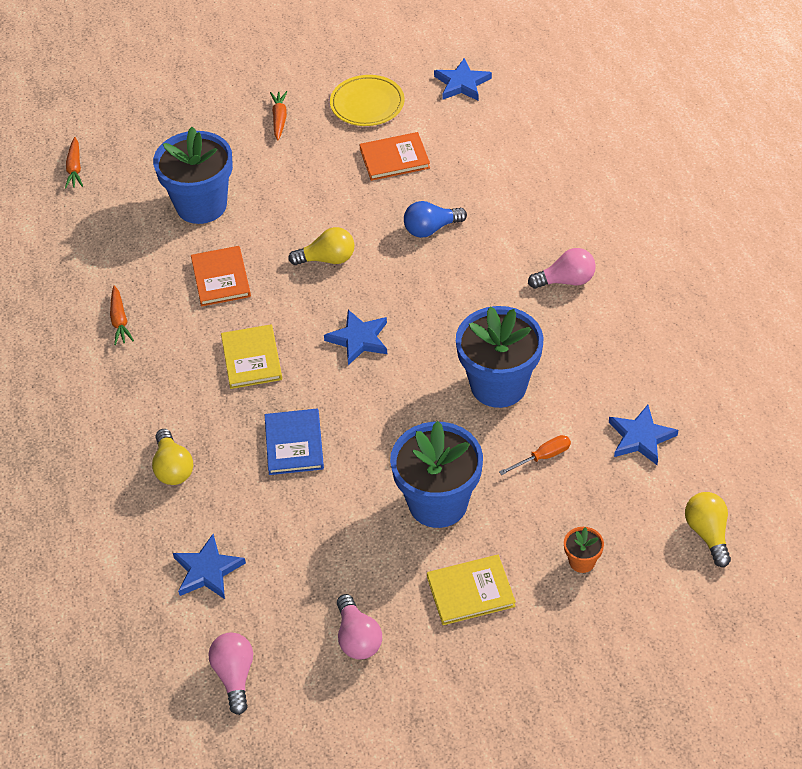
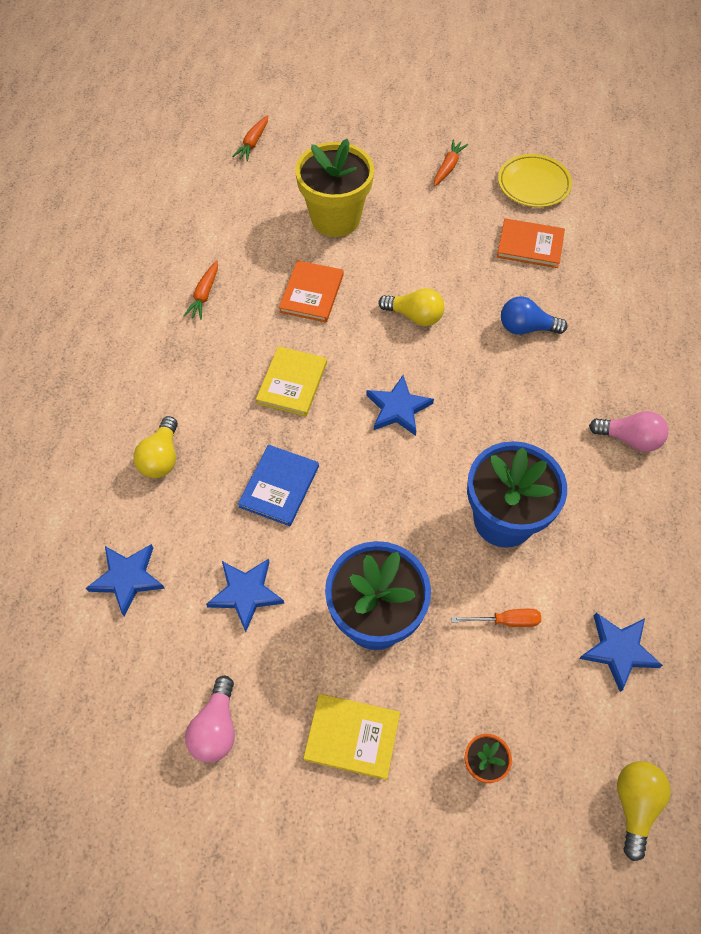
camera: 25 degrees right, 10 degrees up
blue flower pot [153,127,233,224] -> yellow flower pot [295,139,374,237]
pink light bulb [208,632,253,715] -> none
blue star [434,58,492,101] -> blue star moved to [206,559,284,632]

